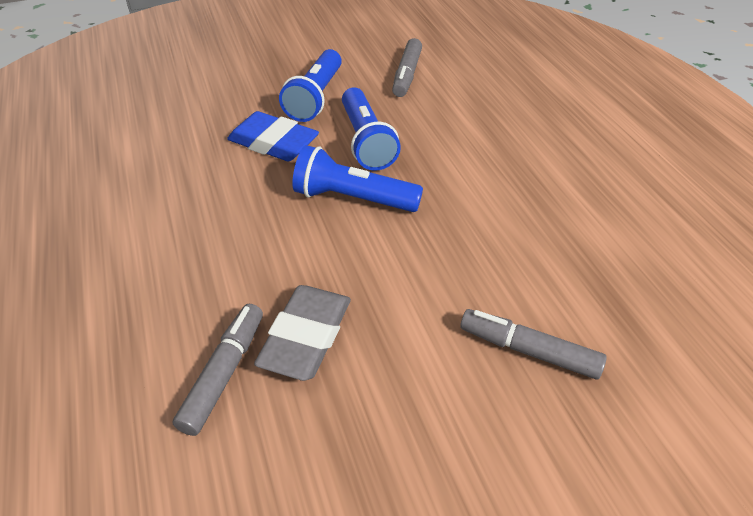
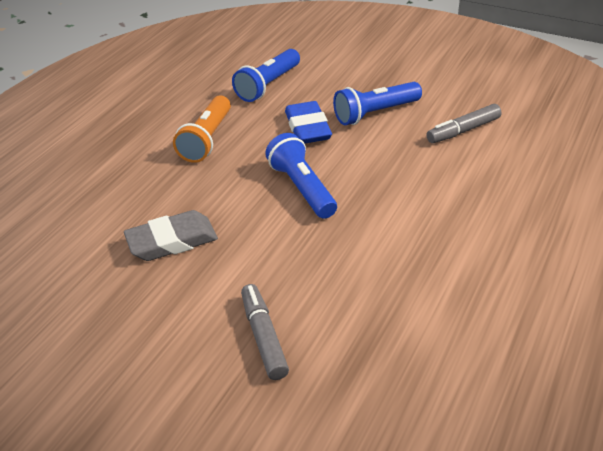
camera: 50 degrees right, 5 degrees down
grey marker [173,304,263,436] -> none
blue flashlight [342,87,401,171] -> blue flashlight moved to [232,49,300,102]
none -> orange flashlight [173,95,231,163]

